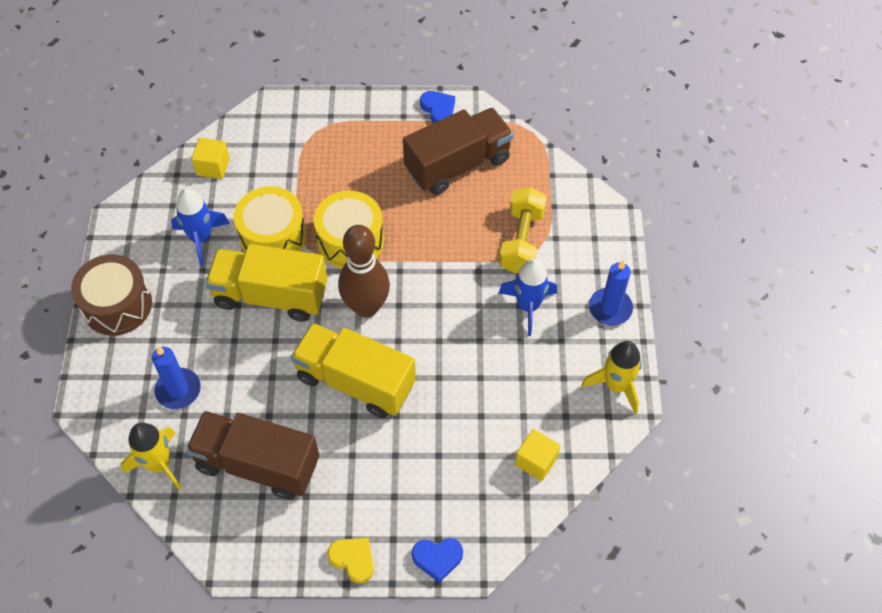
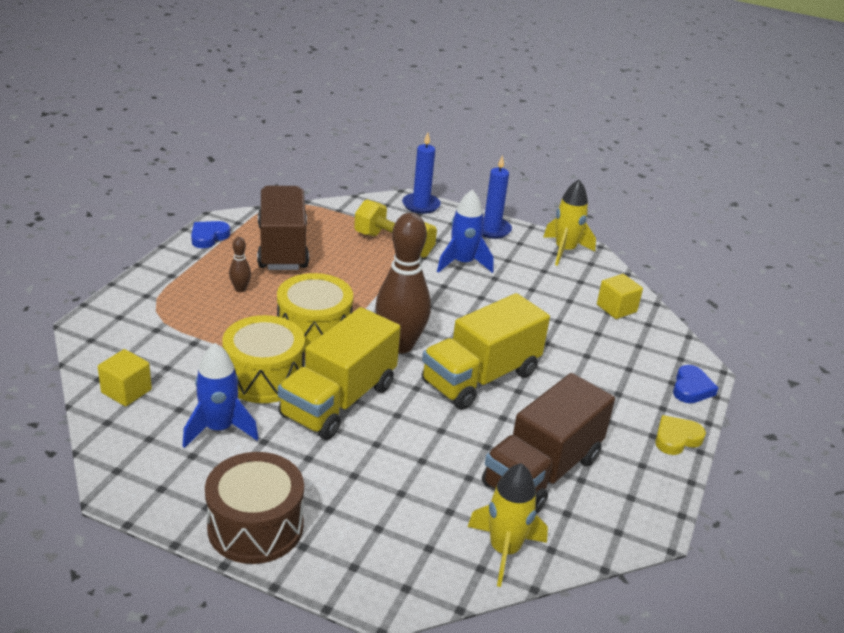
camera: 70 degrees left, 25 degrees down
blue candle [152,346,201,409] -> blue candle moved to [402,132,441,214]
blue heart [420,91,455,123] -> blue heart turned 45 degrees counterclockwise [191,221,230,248]
none -> brown bowling pin [229,237,251,292]

